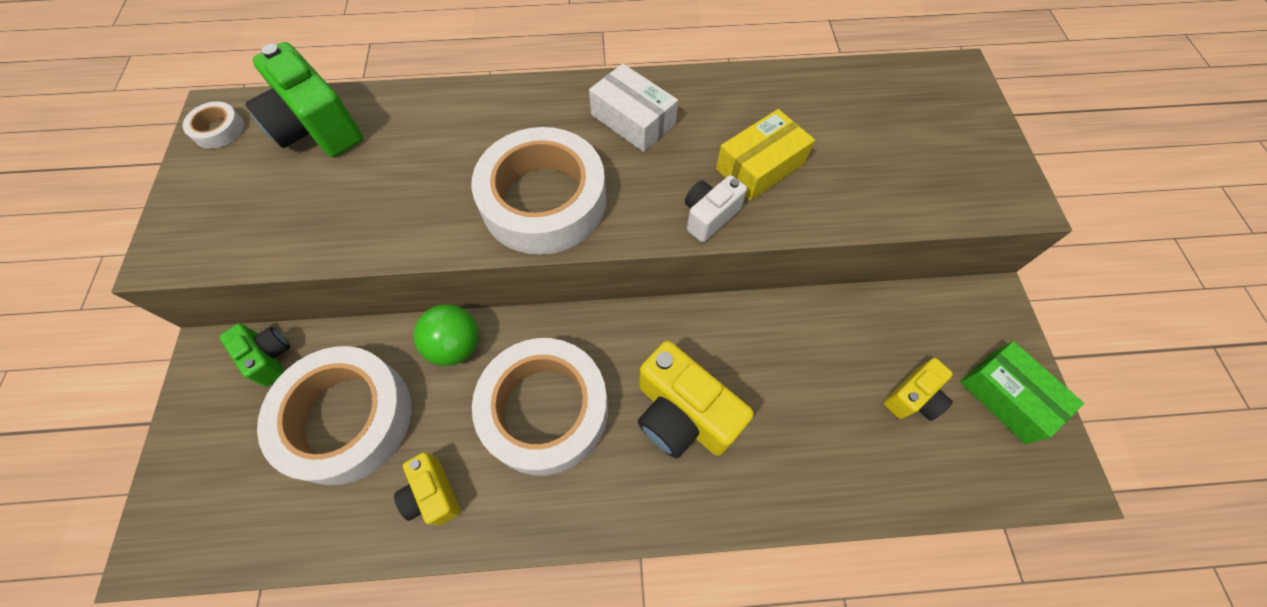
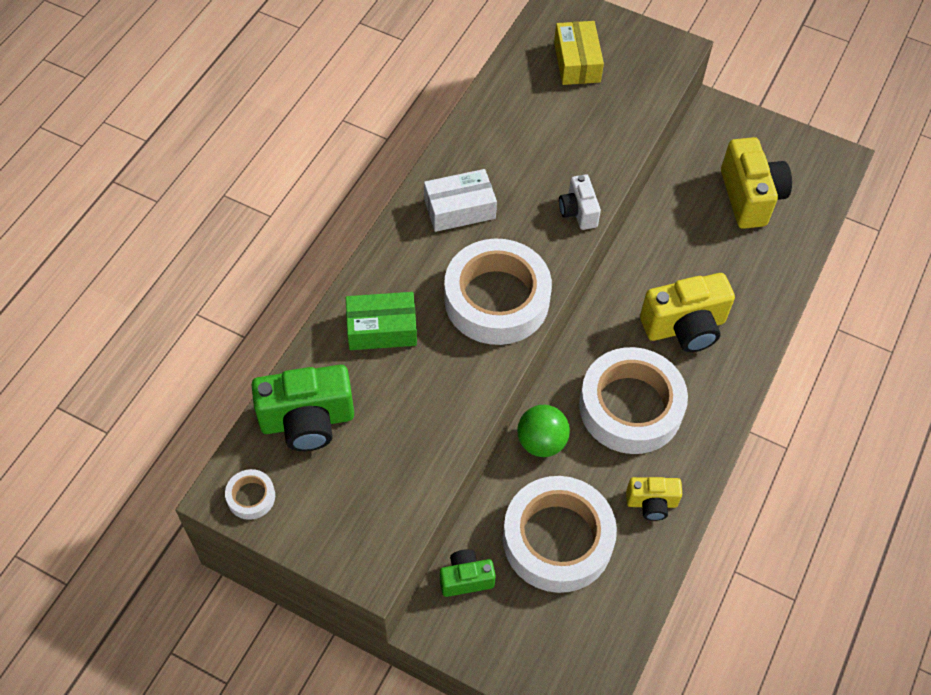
camera: 60 degrees left, 5 degrees down
yellow box [716,109,815,201] -> yellow box moved to [554,21,604,85]
yellow camera [883,358,953,421] -> yellow camera [721,137,792,229], size x1.78
green box [960,341,1084,444] -> green box moved to [346,292,417,350]

